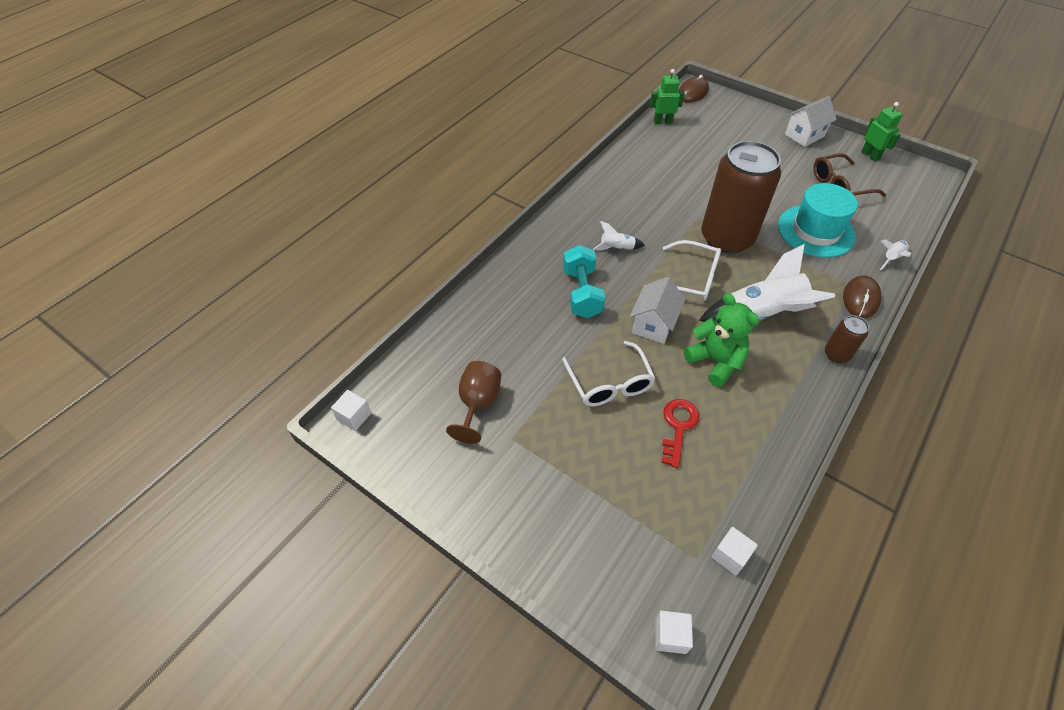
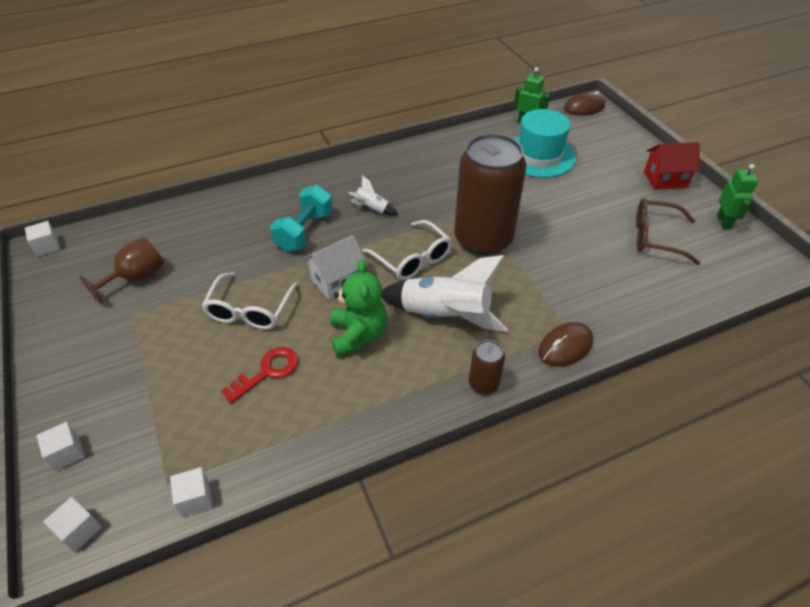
camera: 30 degrees right, 5 degrees down
turquoise hat [778,183,858,258] -> turquoise hat moved to [514,109,576,178]
white house [785,96,837,147] -> red house [644,142,700,190]
white rocket [880,239,911,270] -> none
none -> white cube [37,422,85,471]

